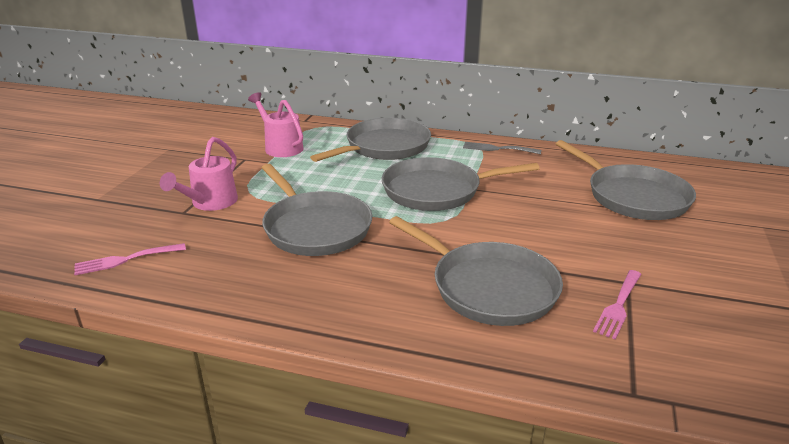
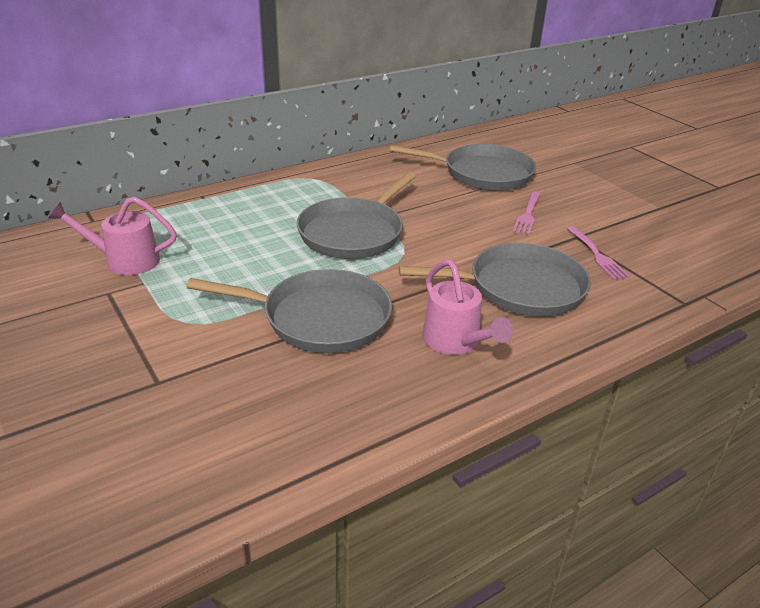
camera: 50 degrees left, 5 degrees up
pink fork [74,243,186,275] -> pink fork moved to [513,191,541,235]
pink watering can [160,137,238,211] -> pink watering can moved to [422,260,513,355]
grey pan [310,118,431,162] -> none
grey fork [463,142,541,154] -> none

